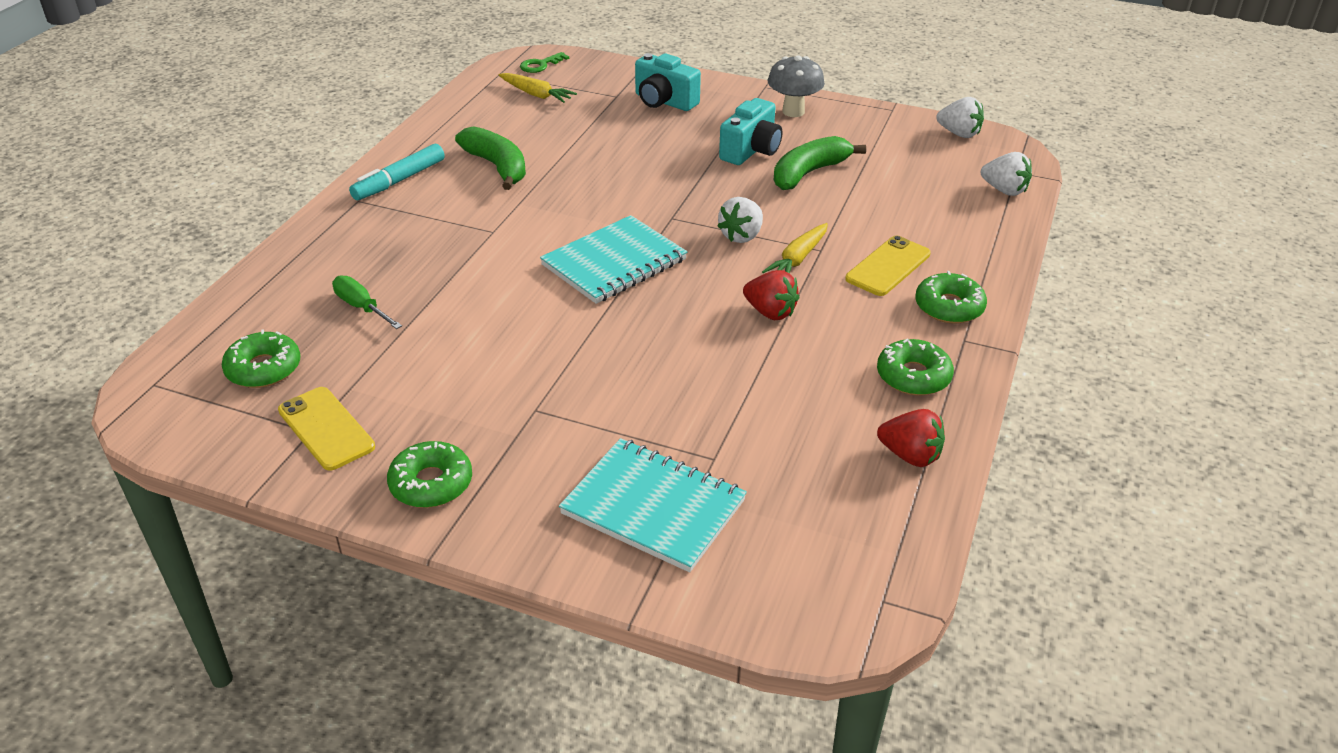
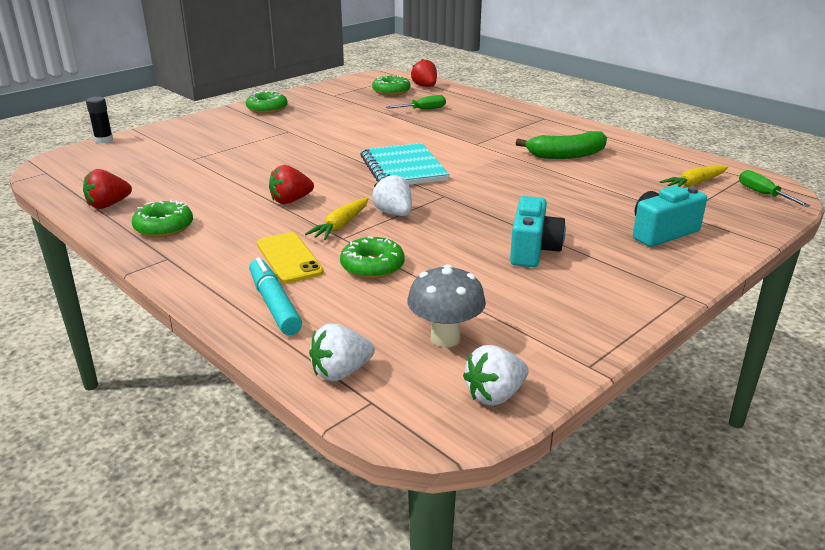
camera: 115 degrees right, 10 degrees down
yellow phone [278,387,375,471] -> none
turquoise marker [349,144,445,200] -> turquoise marker moved to [249,257,302,335]
green key [520,52,569,73] -> green screwdriver [739,170,810,207]
turquoise notebook [559,438,747,572] -> none
turquoise camera [719,98,782,165] -> turquoise camera turned 135 degrees counterclockwise [510,196,566,267]
yellow carrot [762,223,828,273] -> yellow carrot turned 120 degrees counterclockwise [305,198,369,240]
grey mushroom [768,55,825,117] -> grey mushroom moved to [407,264,486,347]
green banana [774,136,866,190] -> none
green donut [915,271,987,324] -> green donut moved to [340,236,405,279]
none -> black glue stick [86,97,113,143]
none -> red strawberry [411,59,437,87]

